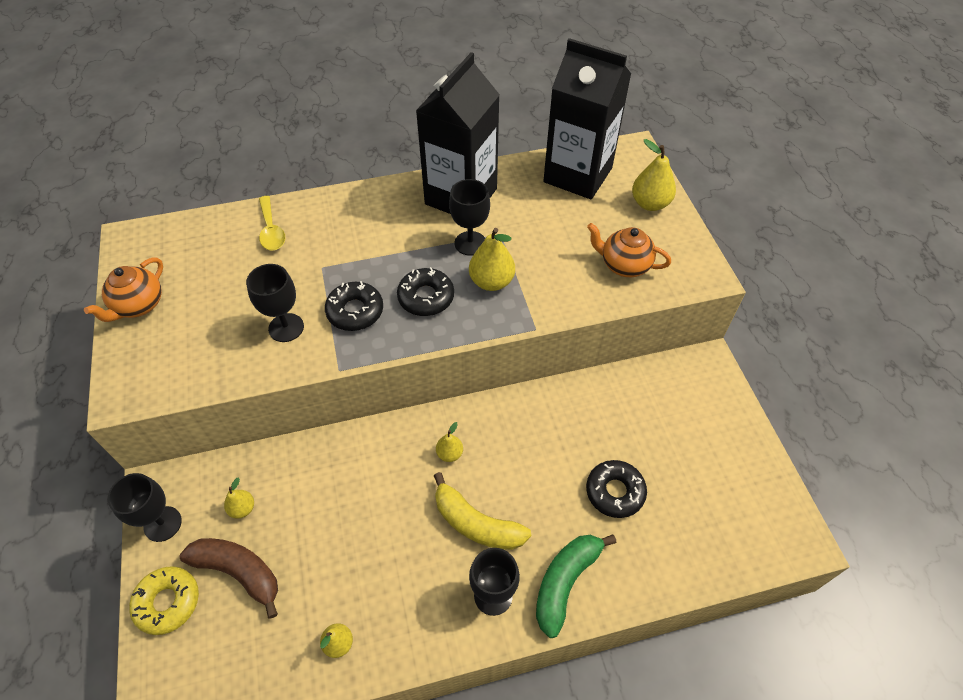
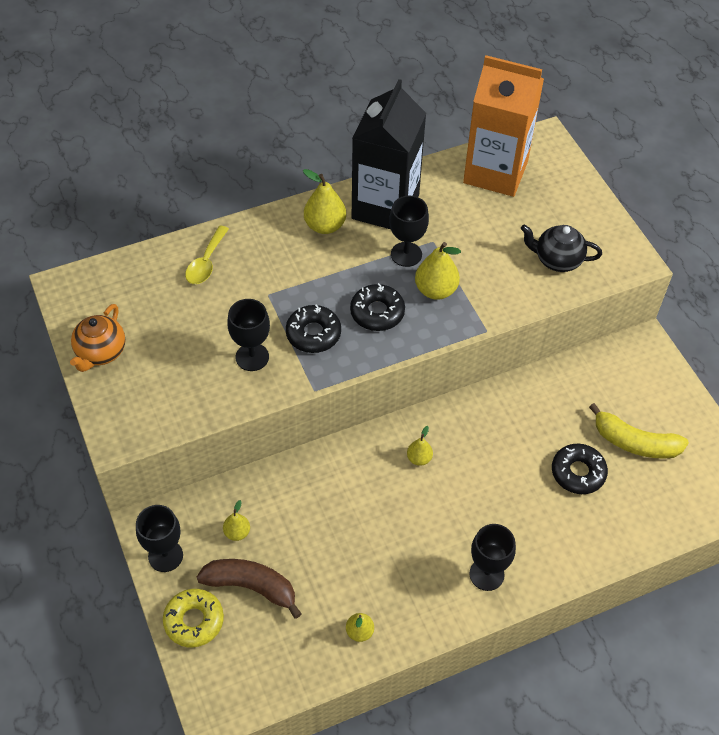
camera: 10 degrees left, 0 degrees up
yellow spoon [259,196,285,250] -> yellow spoon turned 45 degrees clockwise [185,226,229,284]
yellow banana [434,472,531,550] -> yellow banana moved to [589,403,689,459]
green banana [536,534,616,638] -> none
black carton [543,38,631,199] -> orange carton [463,55,544,197]
orange teapot [587,223,671,277] -> black teapot [521,225,602,272]
yellow pear [632,139,676,211] -> yellow pear moved to [303,169,346,234]

